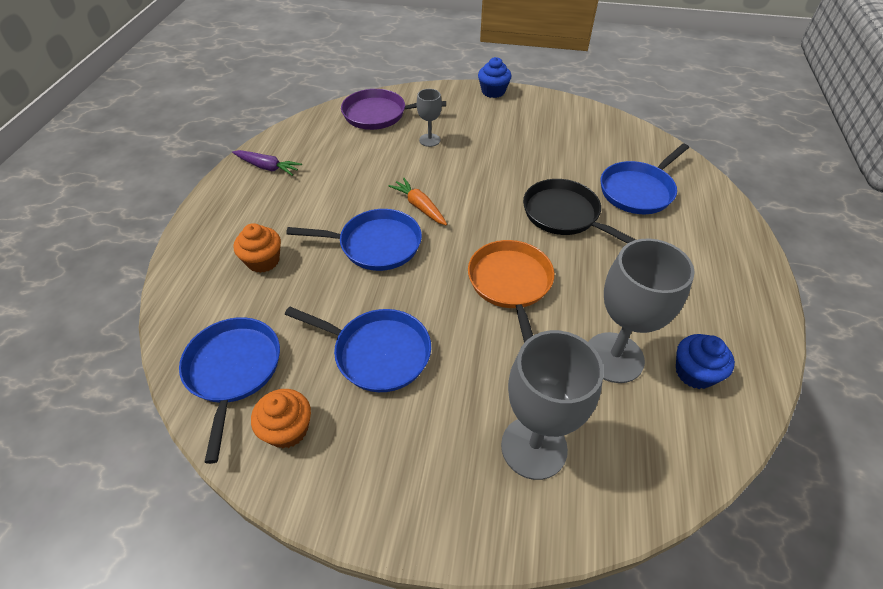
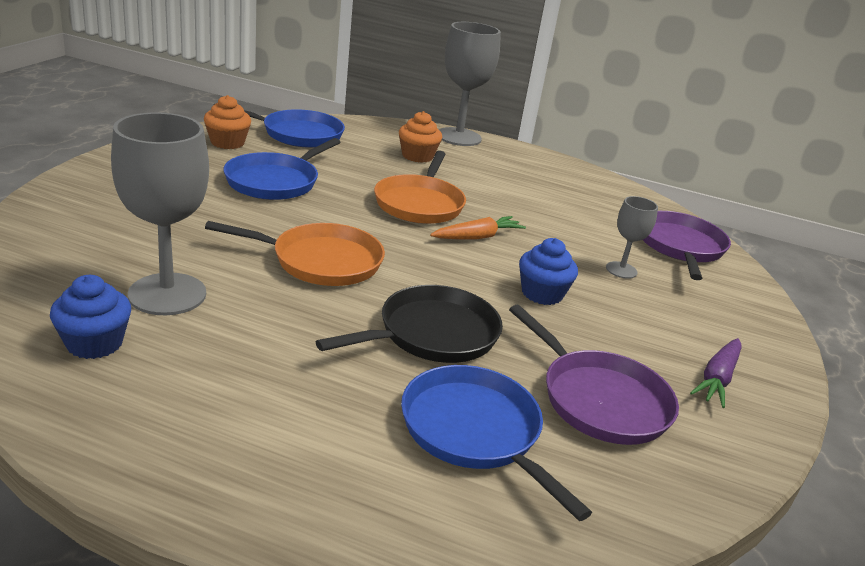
camera: 95 degrees right, 20 degrees down
purple carrot [232,150,302,176] -> purple carrot moved to [690,338,742,408]
blue pan [286,209,422,271] -> orange pan [374,151,466,224]
blue cupcake [478,57,511,98] -> blue cupcake moved to [519,238,578,305]
grey goblet [501,330,604,480] -> grey goblet moved to [439,22,501,146]
none -> purple pan [509,305,679,445]

